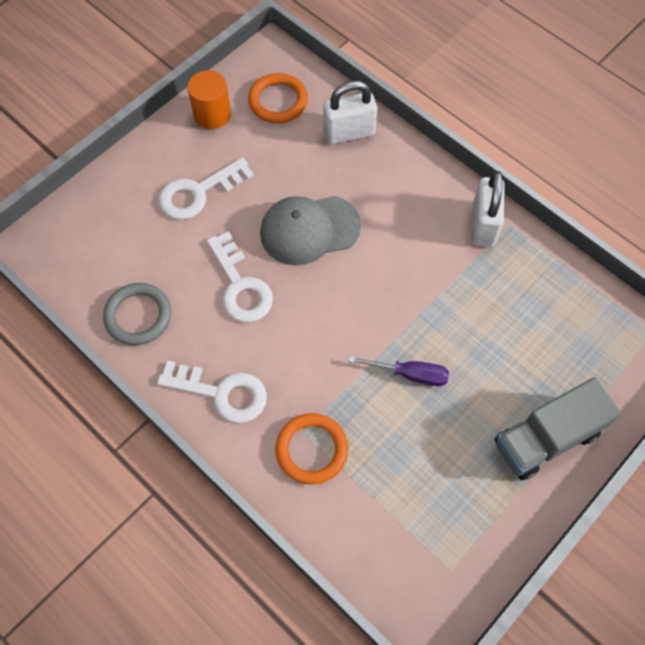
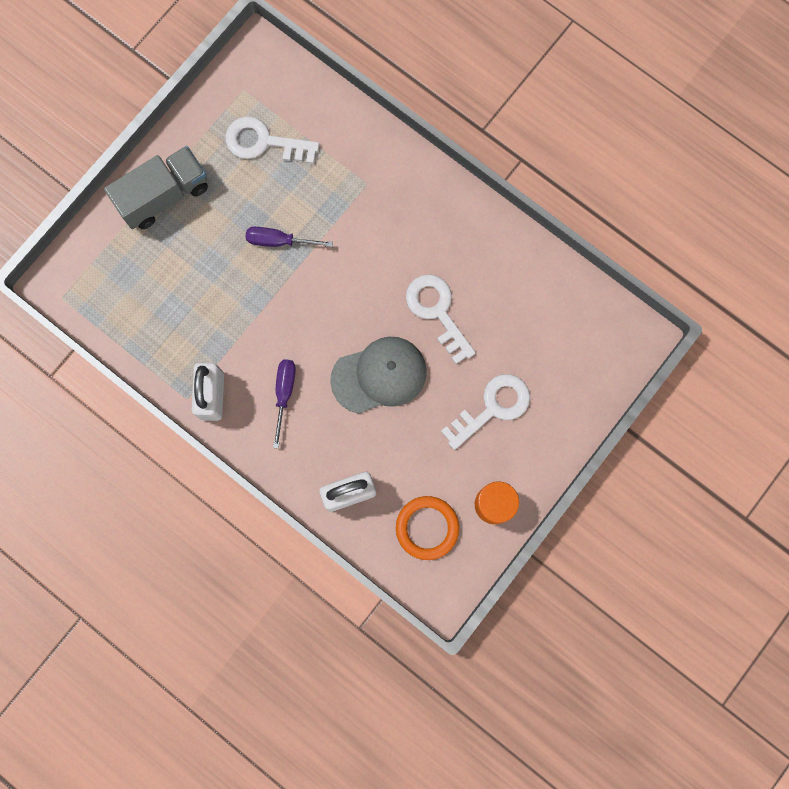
camera: 175 degrees right, 15 degrees up
grey ring [103,283,171,345] -> none
white key [157,361,267,423] -> white key moved to [225,116,319,164]
orange ring [275,413,348,485] -> none
none -> purple screwdriver [273,360,296,449]

